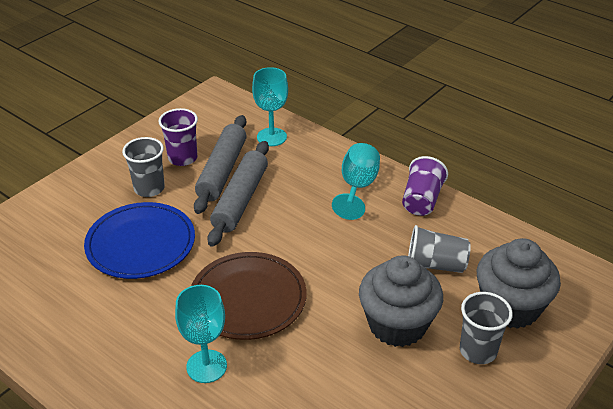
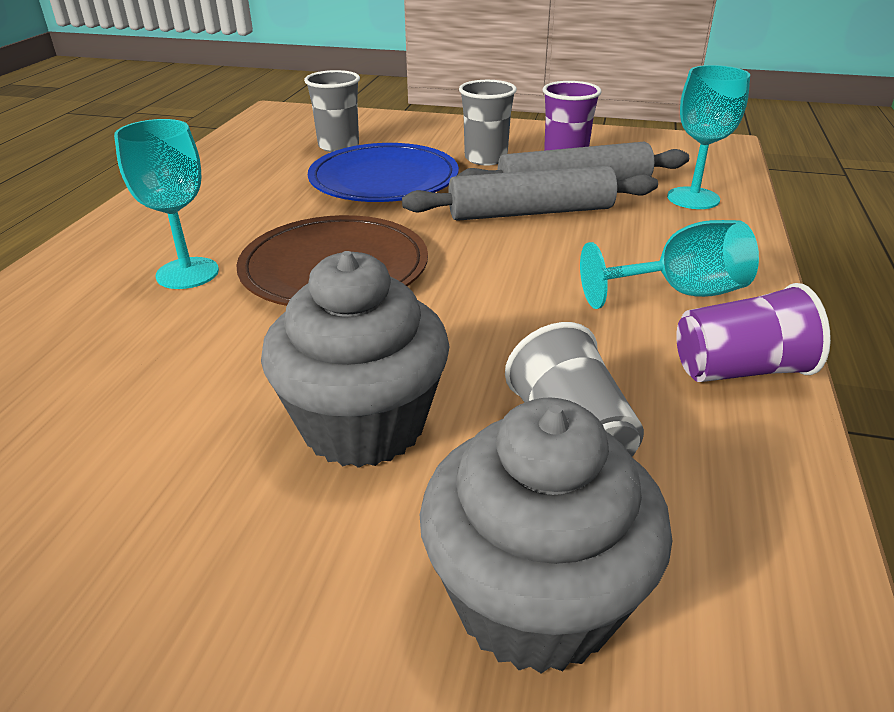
camera: 65 degrees right, 5 degrees down
grey cup [460,292,513,364] -> grey cup moved to [304,70,360,152]

